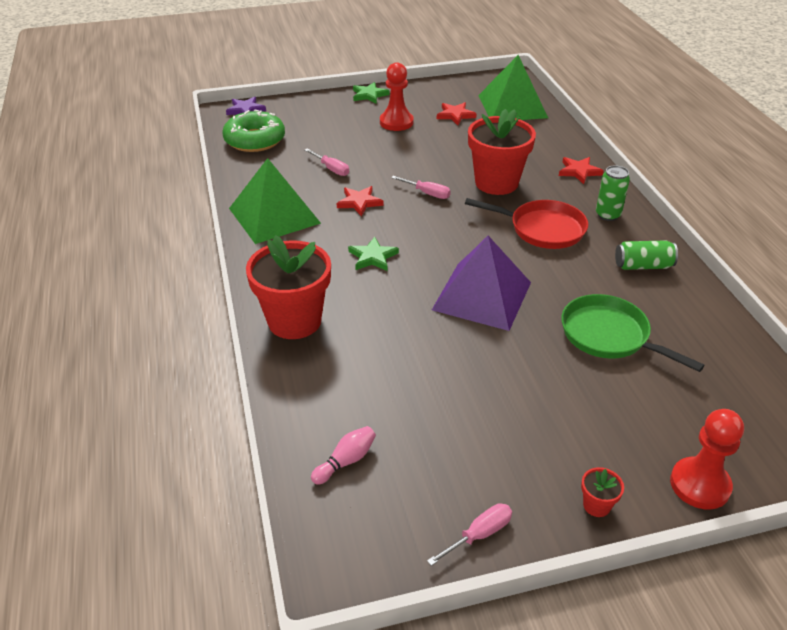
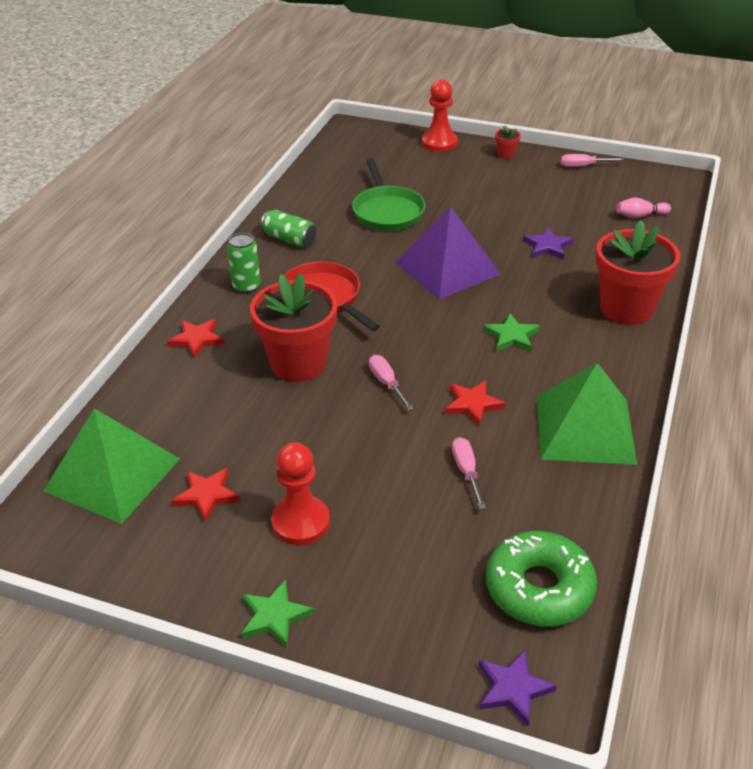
camera: 145 degrees left, 0 degrees up
none -> purple star [523,227,574,260]

